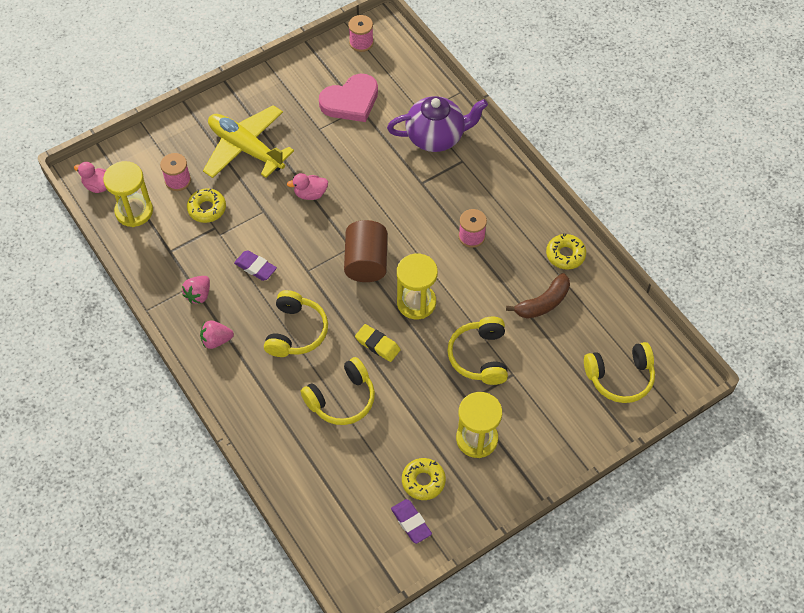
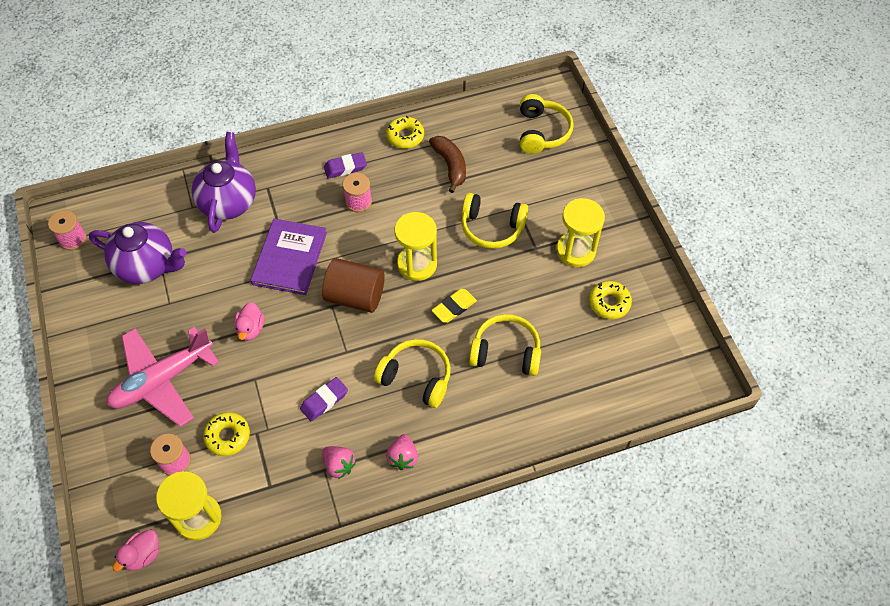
camera: 75 degrees left, 0 degrees up
yellow plane [203,105,294,178] -> pink plane [106,327,219,427]
yellow headphones [301,357,375,425] -> yellow headphones turned 60 degrees counterclockwise [469,314,541,376]
pink heart [319,74,378,122] -> purple teapot [89,222,186,284]
purple eraser [391,499,432,544] -> purple eraser moved to [324,152,367,178]
none -> purple book [250,219,327,295]

